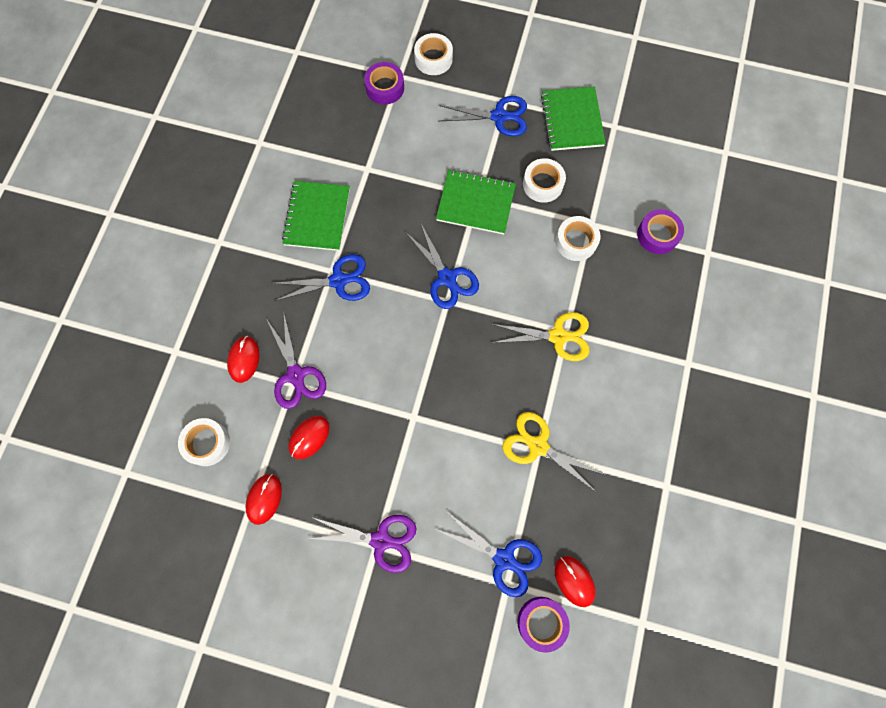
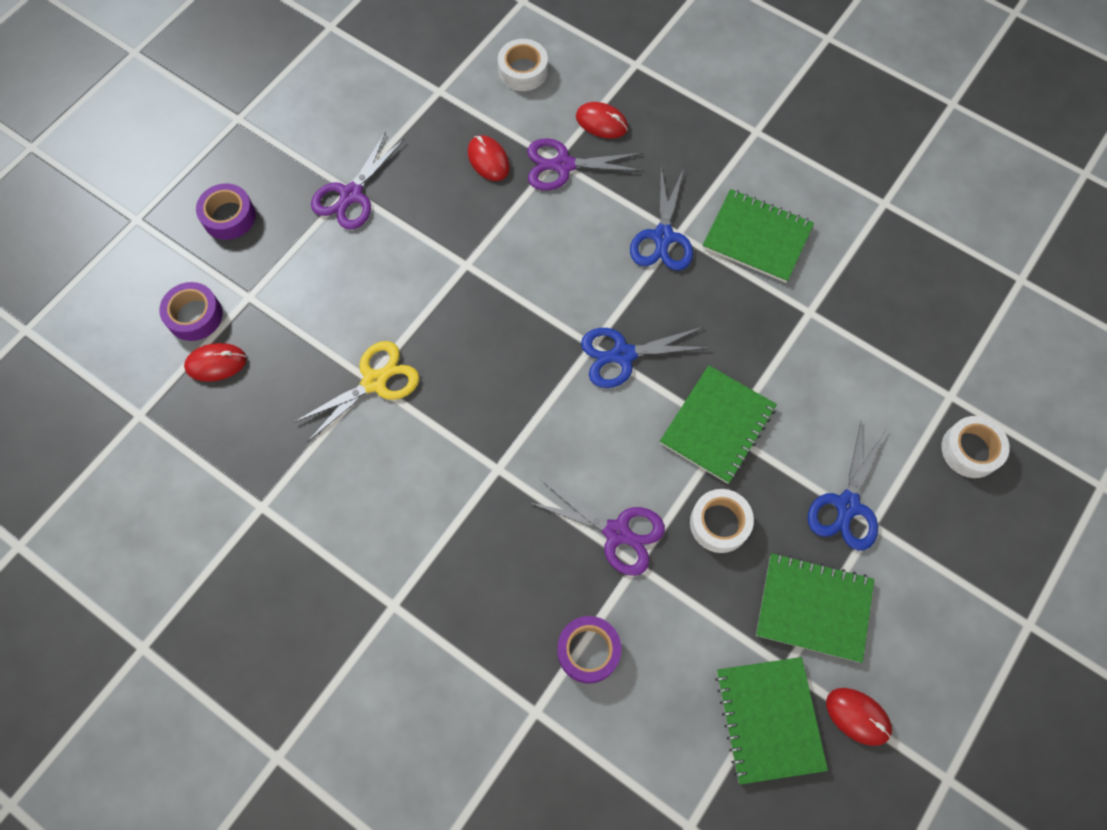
camera: 110 degrees right, 5 degrees down
red mouse [246,474,282,525] -> red mouse moved to [826,688,892,746]
purple tape [364,62,404,105] -> purple tape moved to [196,183,256,240]
blue scissors [438,511,542,597] -> none
yellow scissors [491,312,589,361] -> none
white tape [555,216,601,261] -> purple scissors [530,480,665,576]
none -> green notebook [715,657,828,785]

